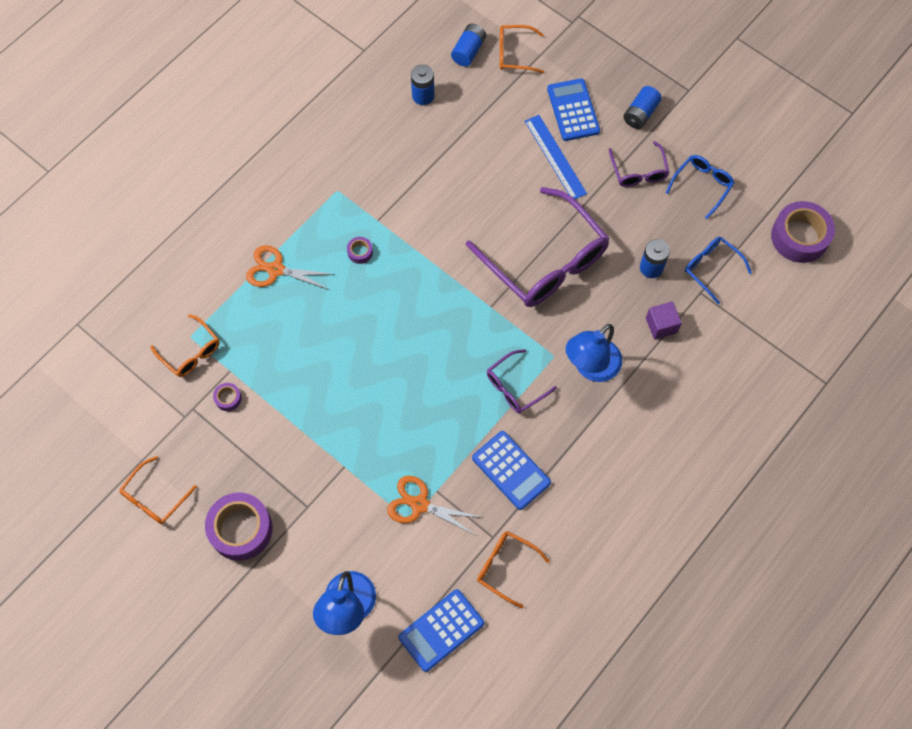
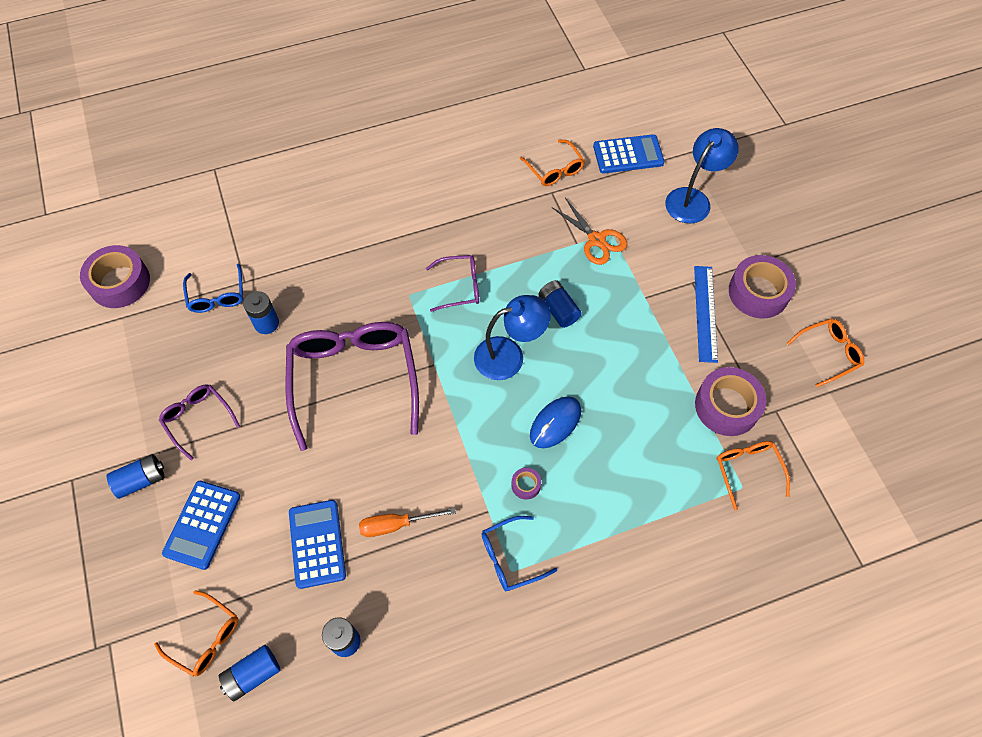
camera: 150 degrees left, 5 degrees down
purple tape [213,383,242,411] -> purple tape [695,367,766,436], size x2.27
orange scissors [246,245,335,290] -> none
blue calculator [472,431,551,510] -> blue calculator moved to [289,500,346,589]
blue ruler [525,115,587,199] -> blue ruler moved to [694,266,718,363]
blue lamp [566,324,622,382] -> blue lamp moved to [474,295,551,380]
purple glasses [609,141,669,187] -> purple glasses turned 60 degrees counterclockwise [159,384,240,461]
purple cube [646,301,682,340] -> none
blue glasses [666,155,734,219] -> blue glasses moved to [481,516,557,591]
none -> orange screwdriver [359,508,456,537]
none -> blue mouse [530,397,581,448]
none -> blue battery [538,280,582,328]

